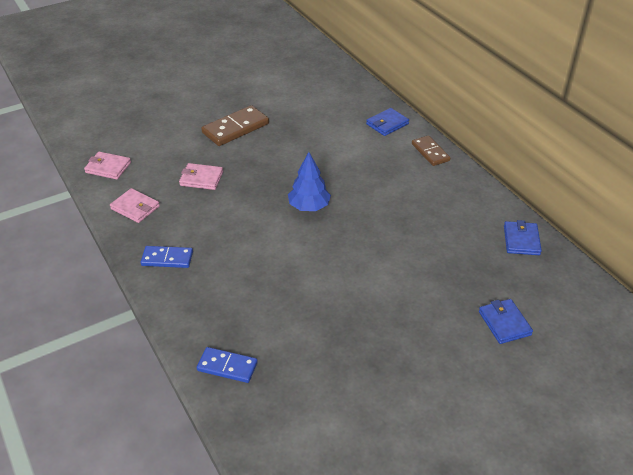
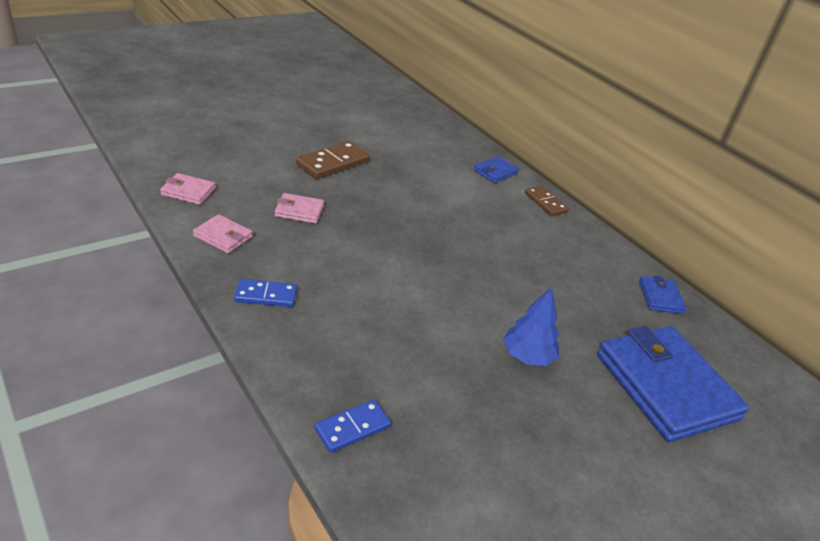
camera: 10 degrees left, 5 degrees down
blue domino [197,347,258,383] -> blue domino turned 45 degrees counterclockwise [314,400,391,453]
blue tree [288,152,331,211] -> blue tree moved to [503,287,559,366]
blue wallet [479,299,533,344] -> blue wallet [597,326,749,442], size x2.26

